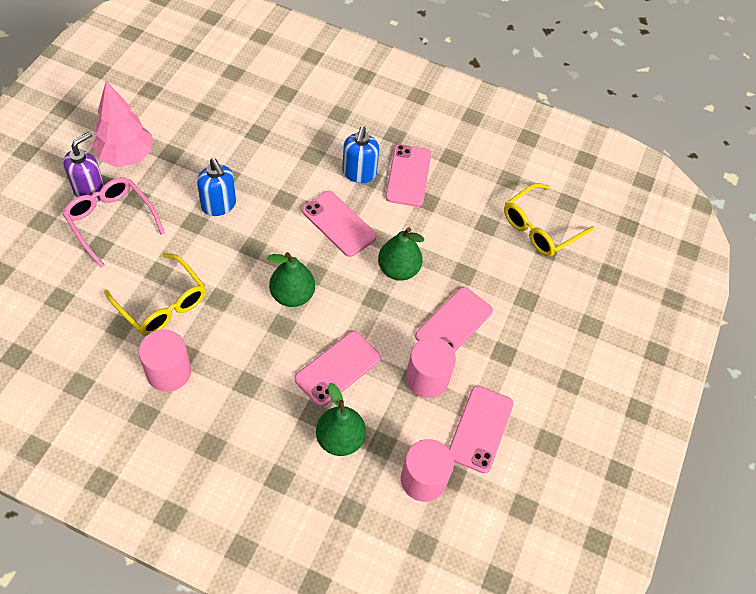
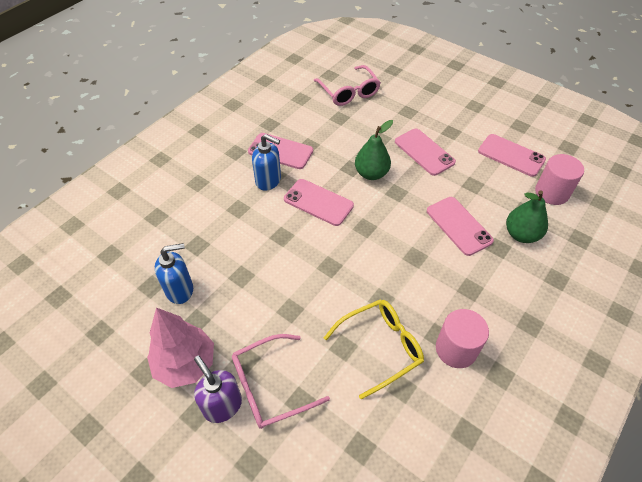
camera: 70 degrees left, 5 degrees down
blue soap dispenser [197,158,236,216] -> blue soap dispenser moved to [155,243,193,304]
green pear [267,252,315,307] -> none
pink phone [302,191,377,257] -> pink phone turned 60 degrees clockwise [284,179,354,226]
pink cylinder [406,337,456,398] -> none
yellow glasses [504,183,594,257] -> pink glasses [314,65,381,106]

